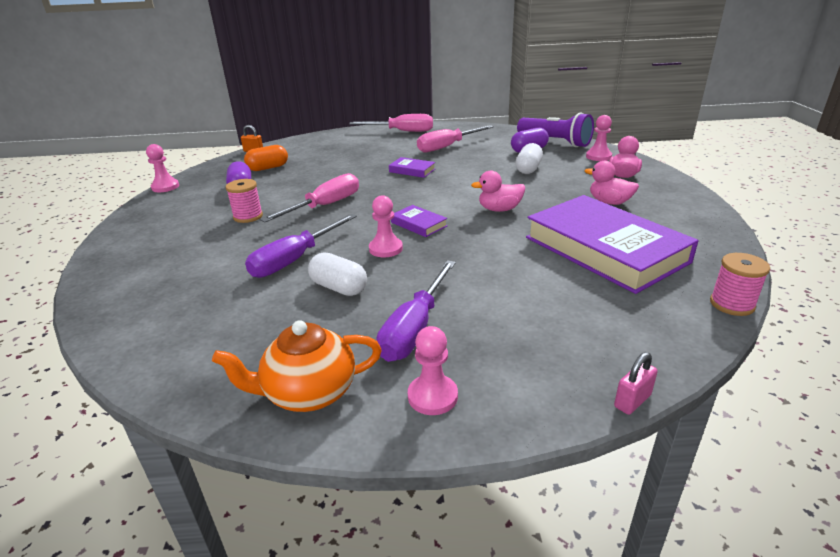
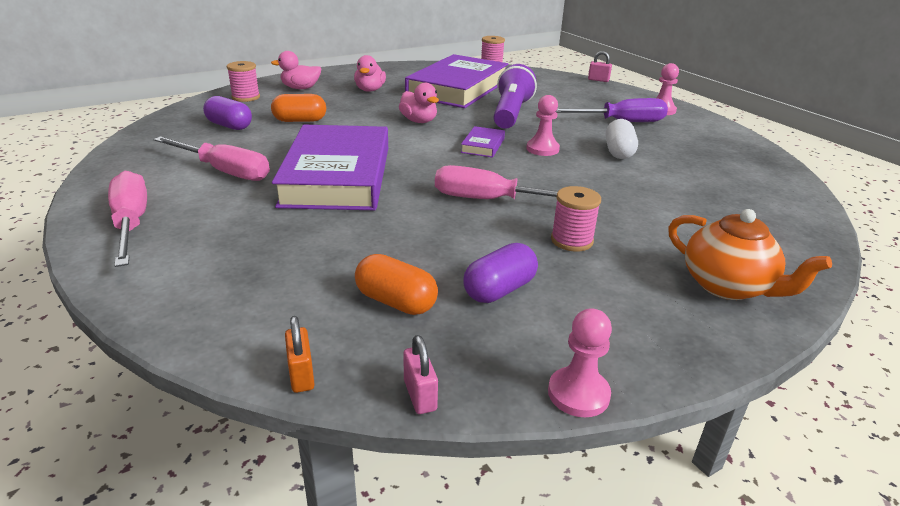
camera: 120 degrees left, 0 degrees up
orange teapot [212,320,382,412] -> orange teapot moved to [668,209,832,300]
purple screwdriver [245,214,357,278] -> none
purple book [389,157,435,178] -> purple book [272,125,388,210], size x2.48
white capsule [515,143,543,174] -> orange capsule [271,94,326,122]
purple flashlight [517,113,594,147] -> purple flashlight moved to [494,64,537,129]
pink pawn [586,115,612,161] -> pink spool [227,61,260,102]
none -> pink padlock [403,335,438,414]

